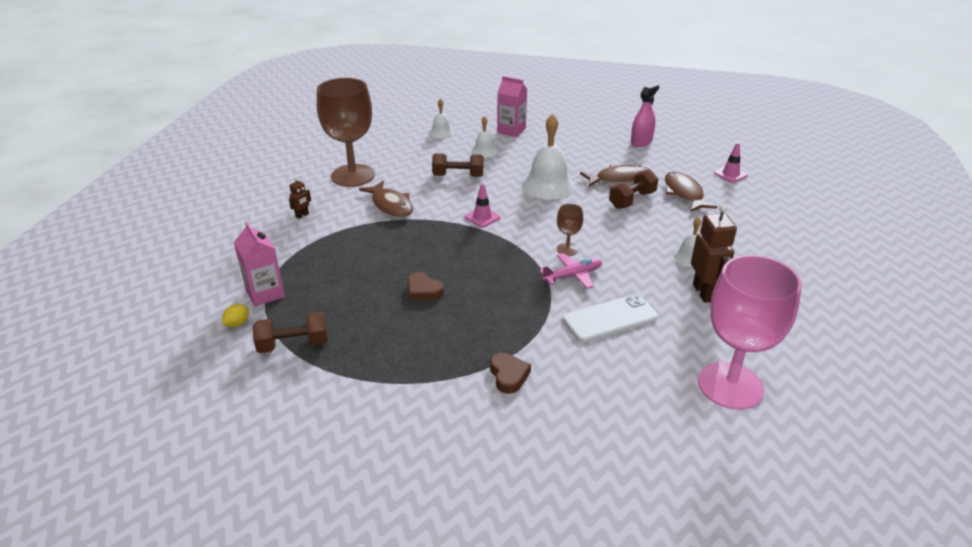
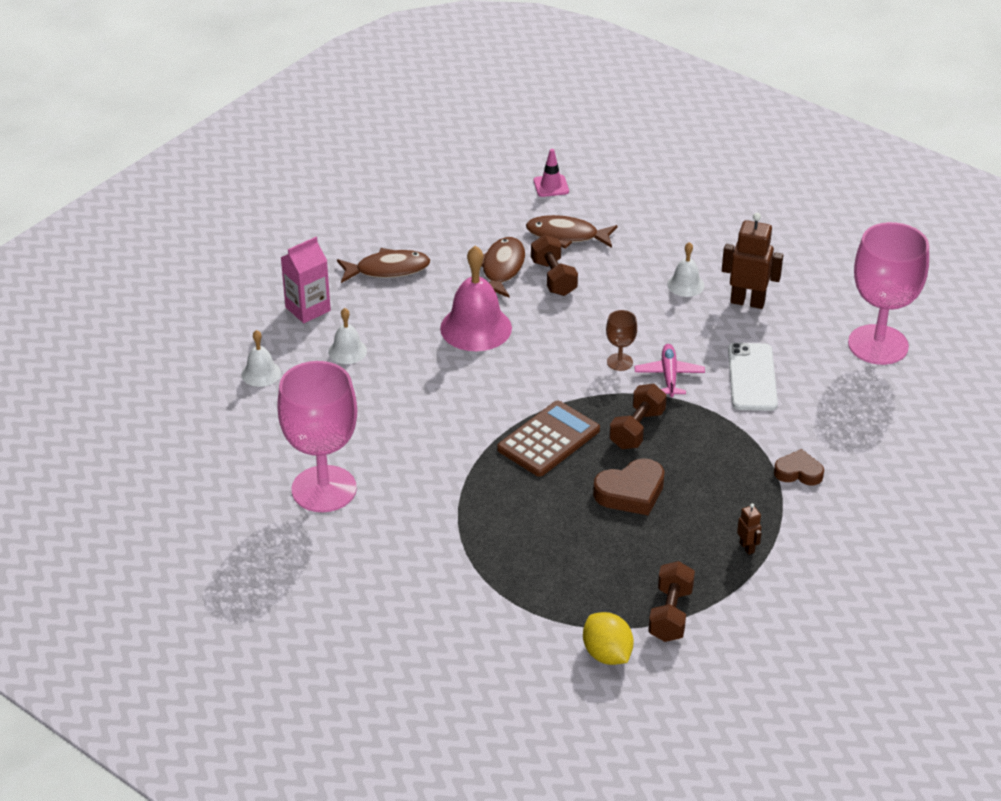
camera: 65 degrees left, 5 degrees up
yellow lemon [222,304,249,327] -> yellow lemon [583,612,634,665], size x1.79
pink carton [234,222,285,307] -> none
brown robot [289,177,311,219] -> brown robot moved to [737,503,761,555]
brown goblet [317,78,375,187] -> pink goblet [277,361,357,512]
brown fish [359,181,413,218] -> brown fish moved to [337,248,430,283]
brown heart [407,272,444,301] -> brown heart [593,458,665,516], size x1.51
brown dumbbell [432,153,483,177] -> brown dumbbell moved to [609,384,667,449]
pink traffic cone [465,183,501,227] -> none
white bell [522,114,575,199] -> pink bell [440,246,512,351]
pink spray bottle [631,83,659,147] -> none
none -> brown calculator [497,401,600,477]

